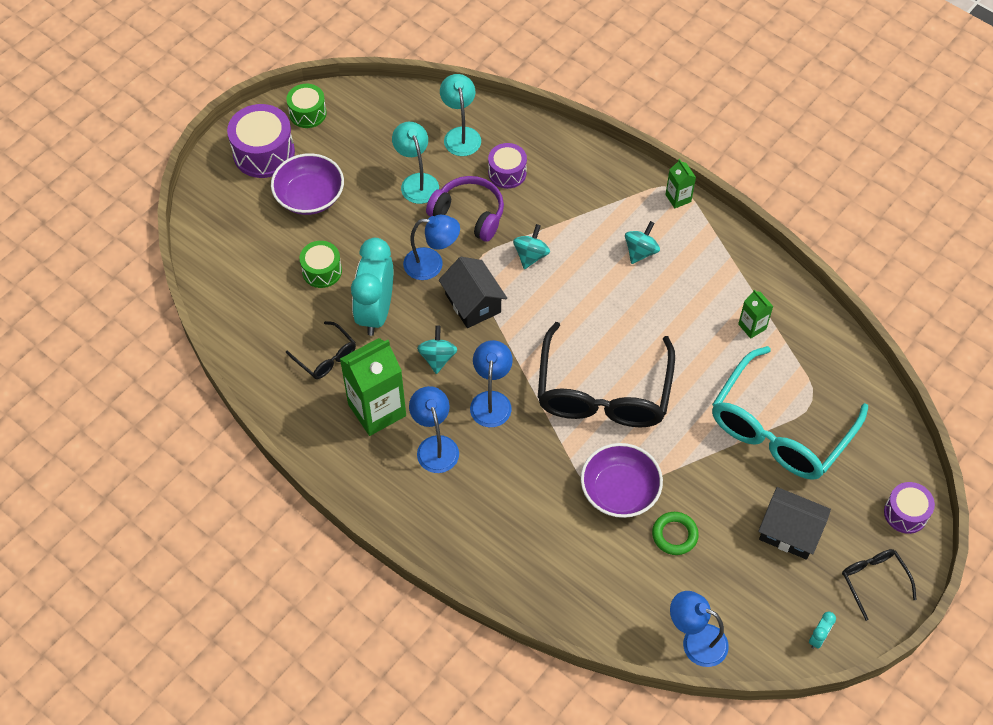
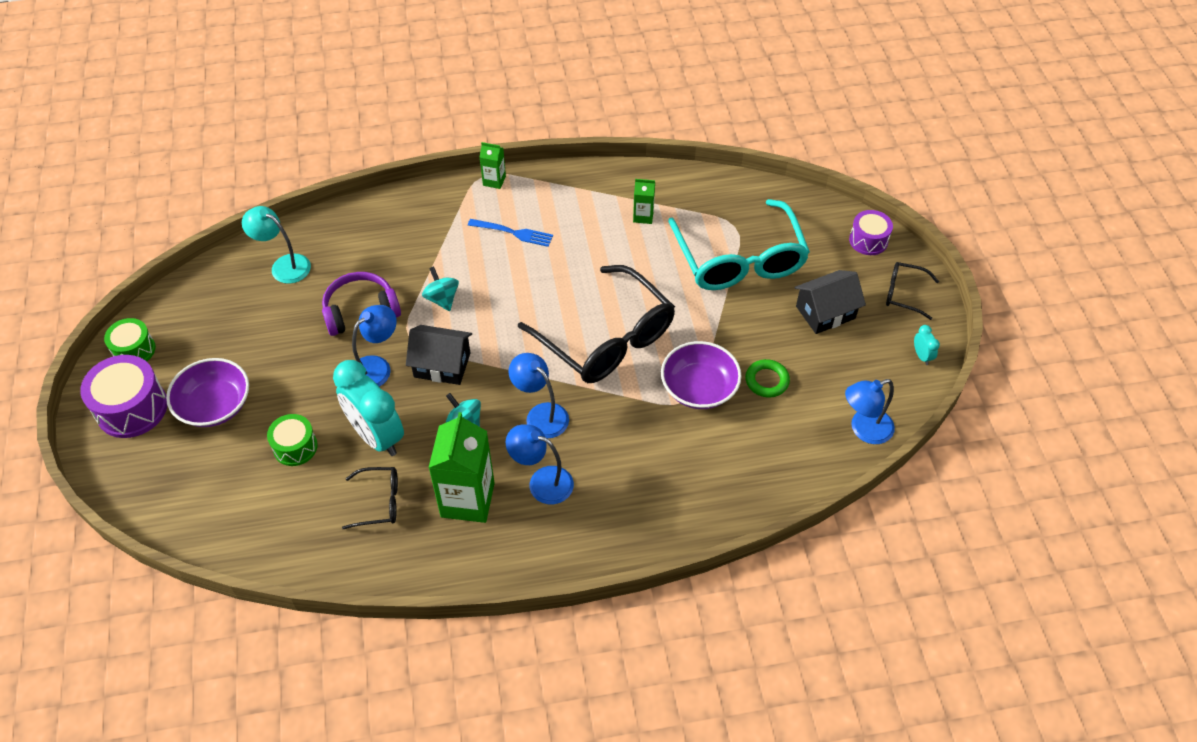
camera: 50 degrees left, 5 degrees down
turquoise lamp [392,122,439,204] -> none
purple drum [488,143,527,189] -> none
turquoise spinning top [625,221,660,264] -> blue fork [468,219,553,247]

